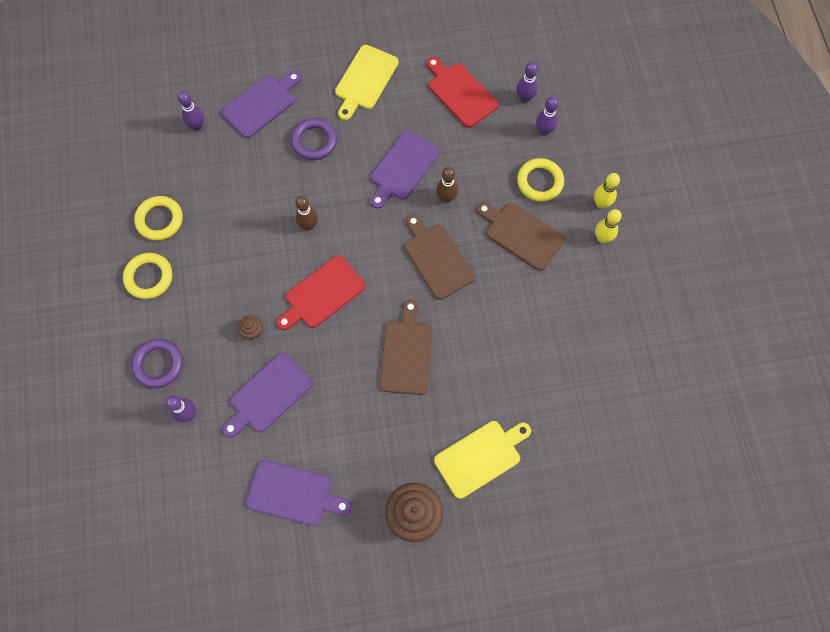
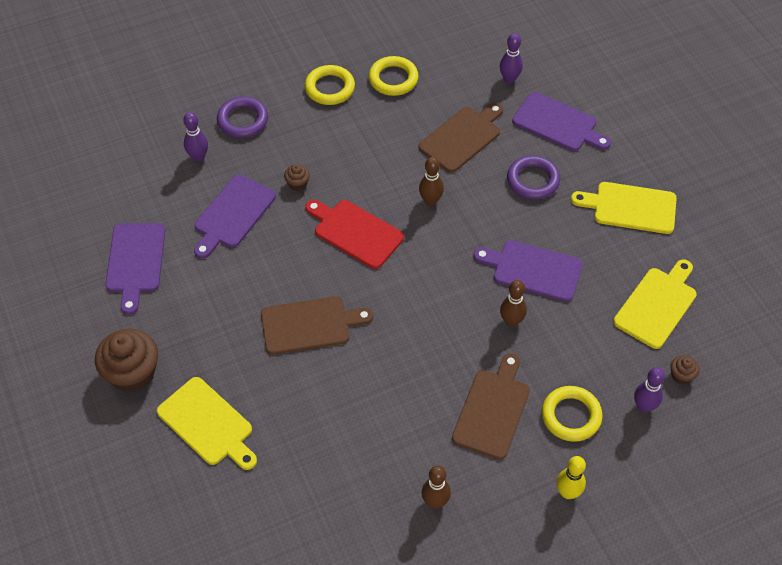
camera: 75 degrees right, 15 degrees down
purple cutting board [222,352,313,438] -> purple cutting board turned 90 degrees counterclockwise [194,175,276,259]
brown cutting board [404,214,475,300] -> brown cutting board moved to [418,103,503,173]
red cutting board [426,57,499,128] -> yellow cutting board [613,259,697,349]
purple bowling pin [517,62,538,103] -> brown cupcake [670,355,699,384]
yellow bowling pin [595,209,622,243] -> none
none -> brown bowling pin [422,465,451,509]

